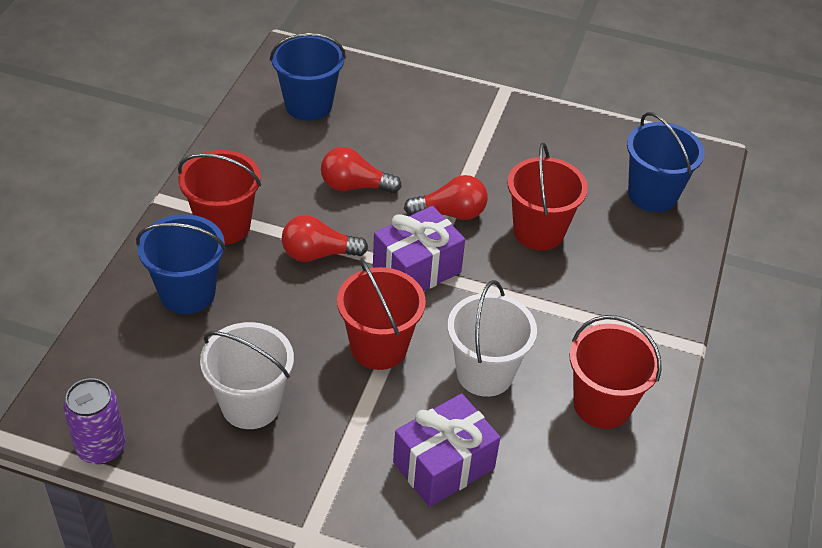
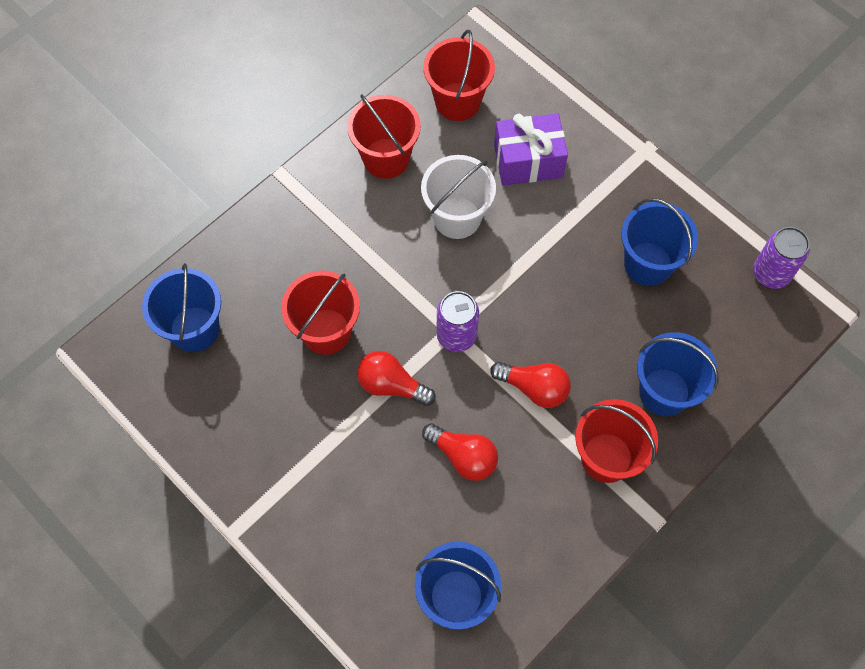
camera: 150 degrees left, 20 degrees up
white bucket [200,322,294,429] -> blue bucket [621,198,698,286]
red bucket [337,259,426,370] -> red bucket moved to [423,30,495,121]
purple gift [373,206,465,291] -> purple can [437,291,479,352]

